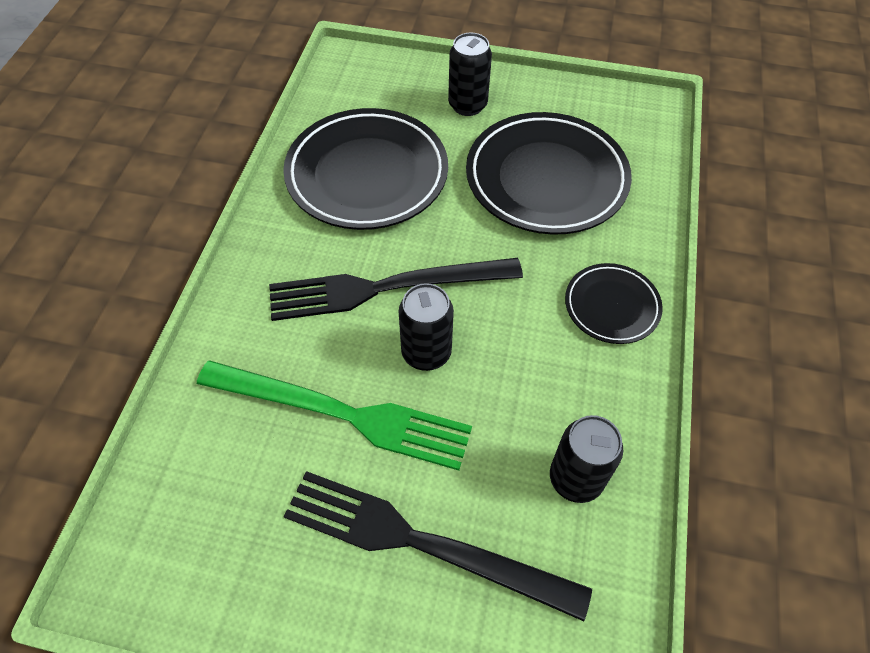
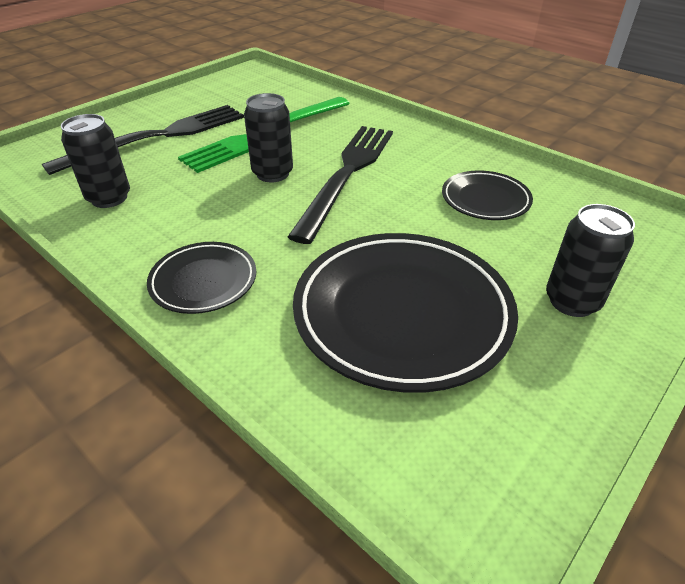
camera: 120 degrees right, 15 degrees down
black plate [283,108,448,230] -> black plate [442,171,533,220], size x0.52

